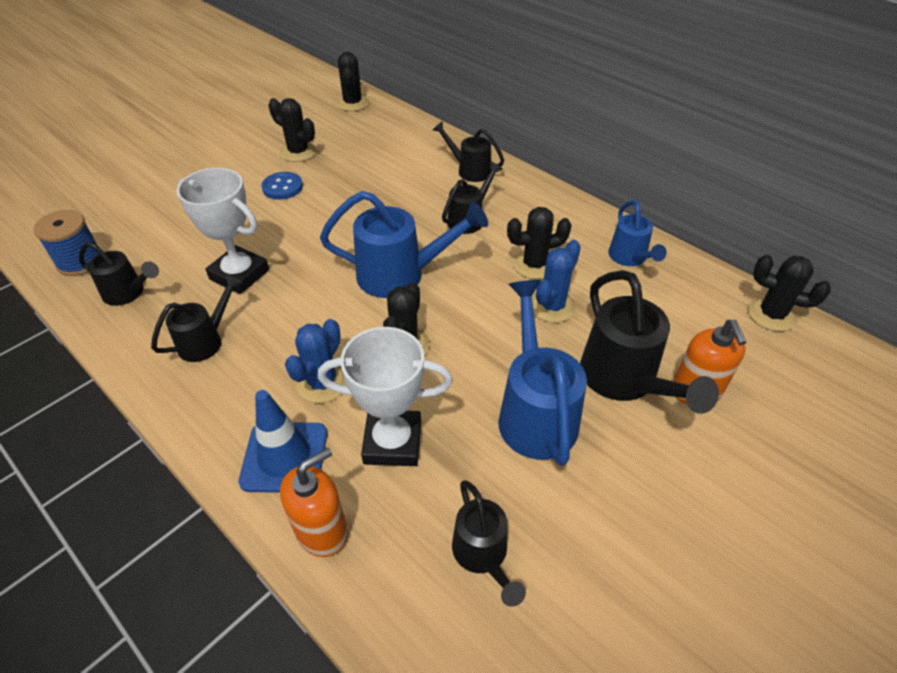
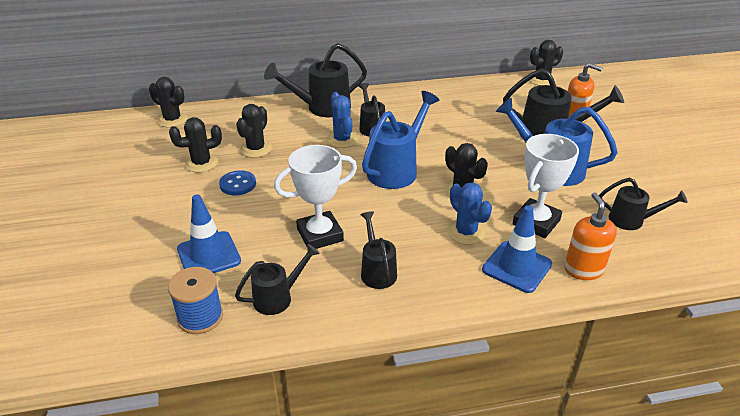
camera: 55 degrees left, 10 degrees down
black watering can [433,121,504,182] -> black watering can [264,43,367,117], size x1.68
black cactus [507,207,572,279] -> black cactus moved to [236,104,272,158]
blue cactus [532,240,581,323] -> blue cactus moved to [327,92,358,148]
blue watering can [609,200,667,266] -> none
none -> blue traffic cone [177,194,241,273]

